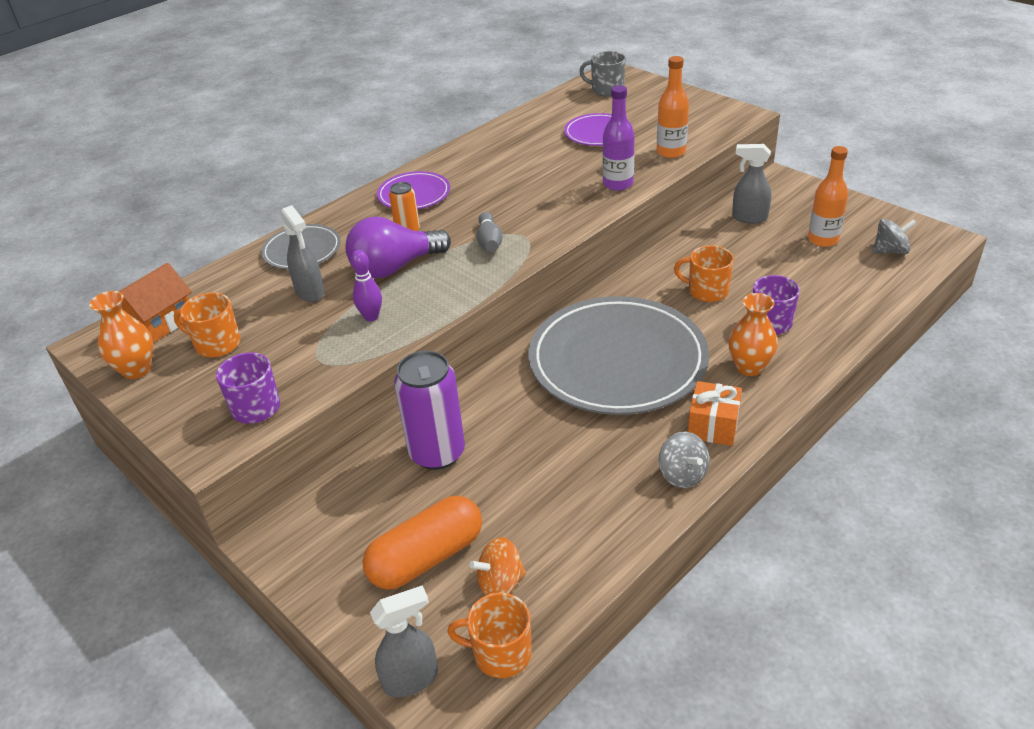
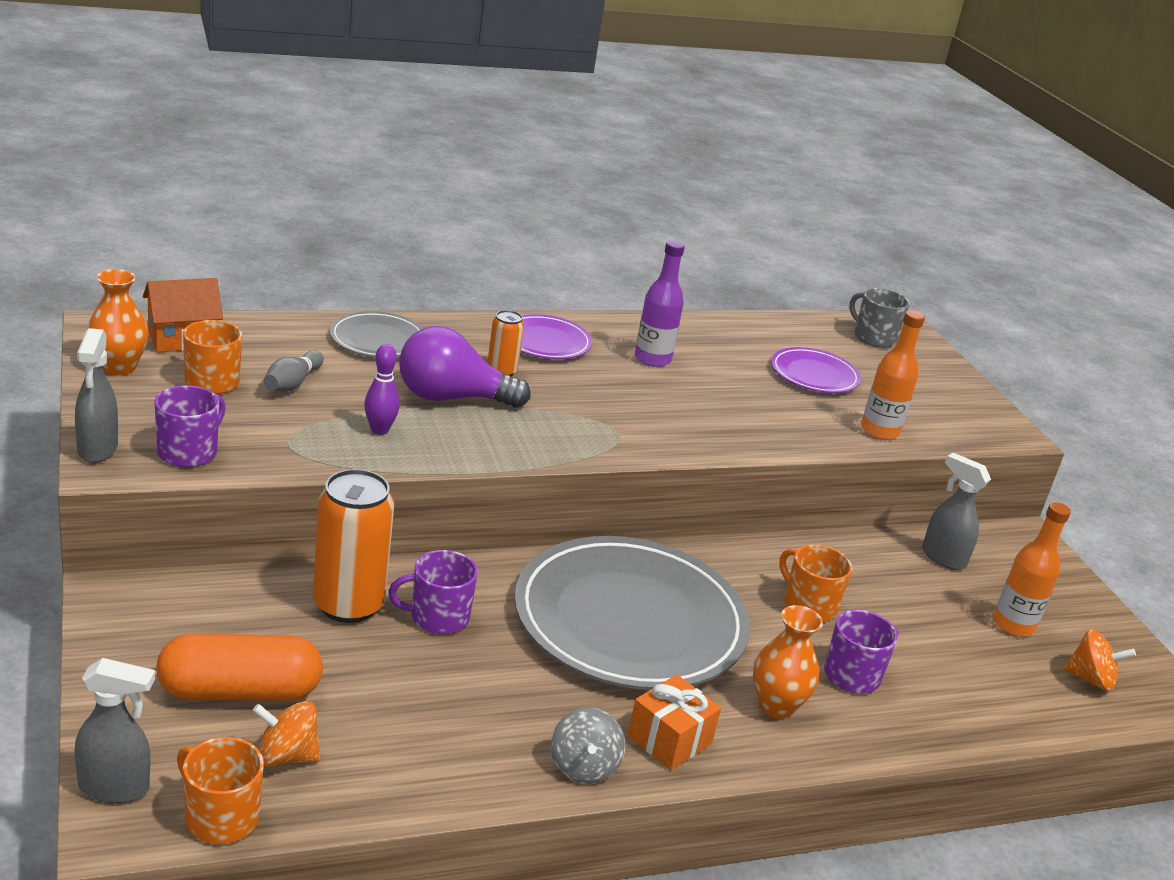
camera: 20 degrees right, 10 degrees down
grey spray bottle [280,205,324,302] -> grey spray bottle moved to [75,328,118,463]
purple can [394,351,465,470] -> orange can [313,469,394,623]
grey bowling pin [476,212,503,252] -> grey bowling pin moved to [263,350,324,392]
purple bottle [603,85,635,191] -> purple bottle moved to [635,240,685,367]
grey spinning top [873,219,916,254] -> orange spinning top [1064,629,1136,692]
none -> purple mug [388,550,478,634]

